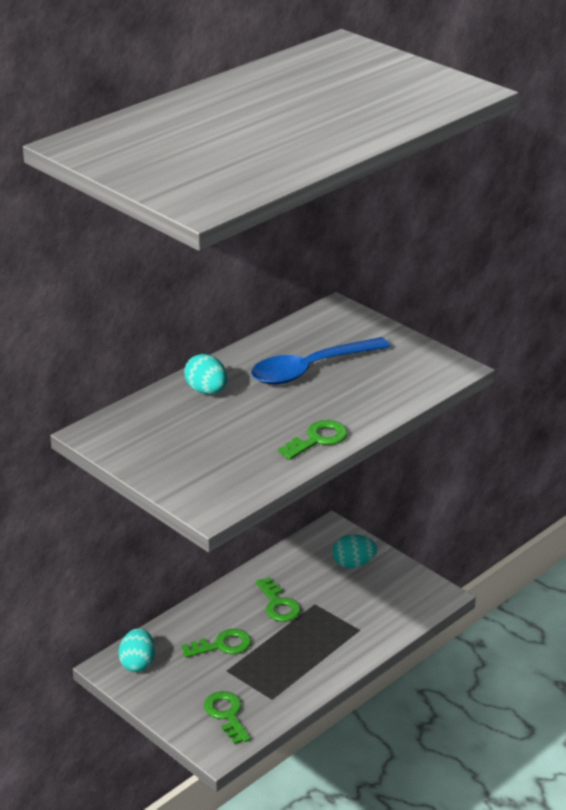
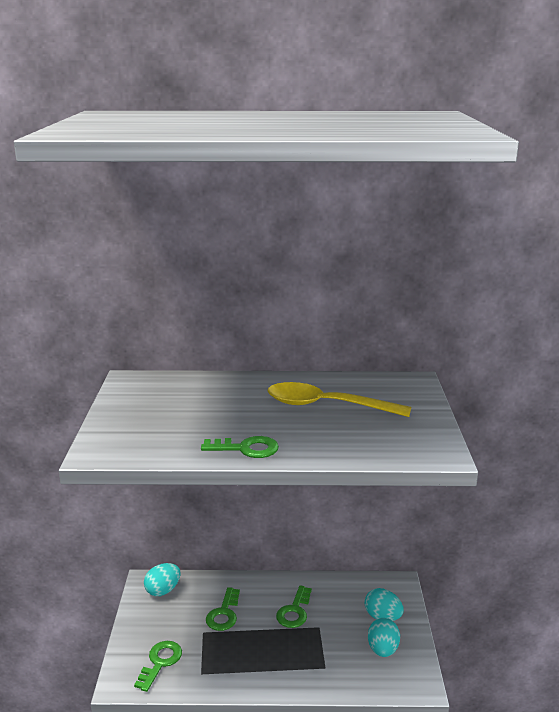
camera: 45 degrees right, 10 degrees down
green key [182,629,252,658] -> green key turned 75 degrees clockwise [206,587,240,631]
turquoise egg [184,354,228,394] -> turquoise egg moved to [368,618,400,657]
blue spoon [251,337,391,384] -> yellow spoon [267,382,411,417]

